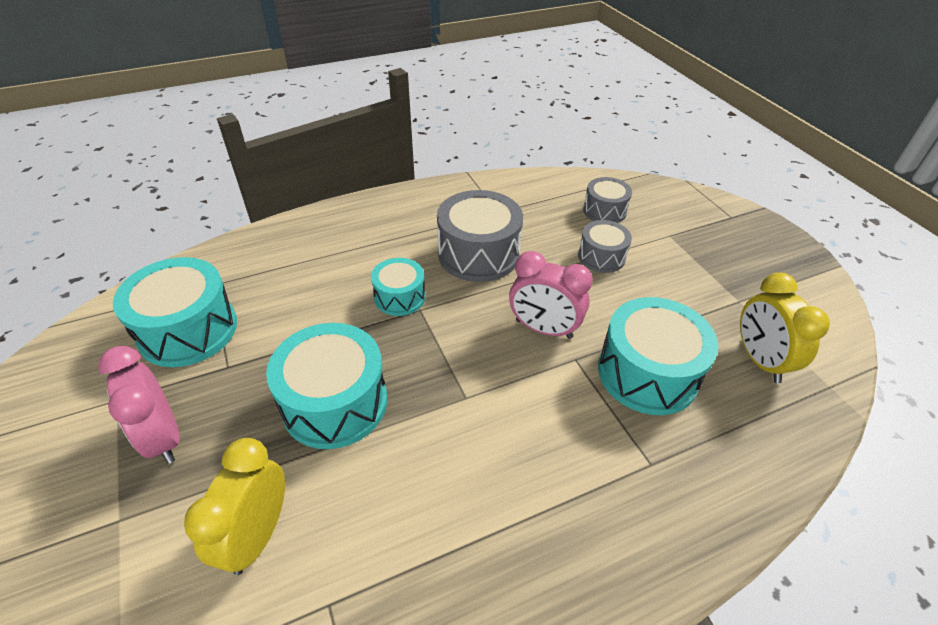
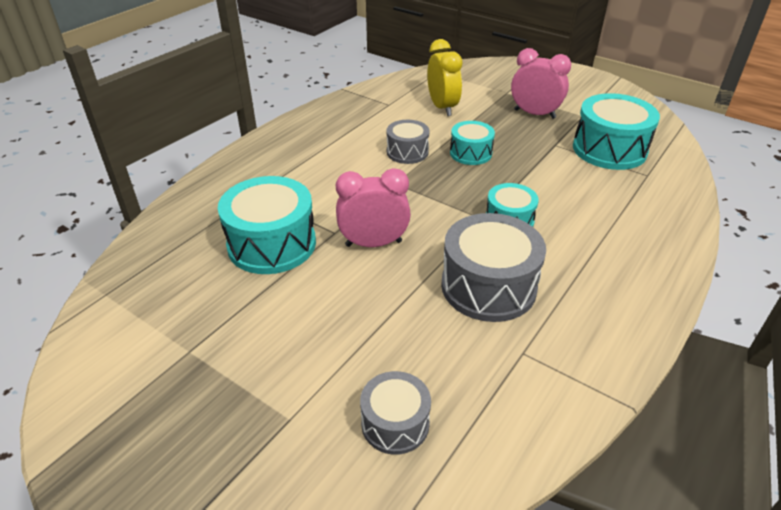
camera: 150 degrees right, 5 degrees down
turquoise drum [266,323,387,449] -> turquoise drum [450,121,495,165], size x0.58
grey drum [578,220,632,273] -> grey drum moved to [386,120,430,164]
yellow clock [740,273,830,383] -> none

